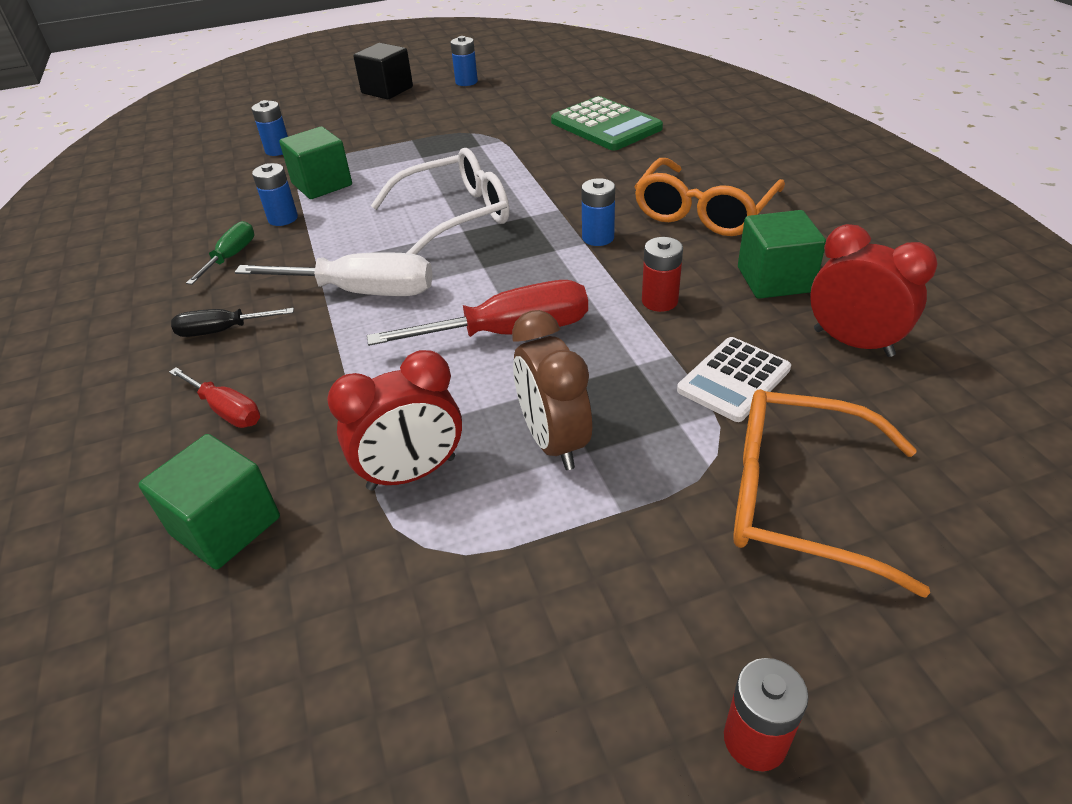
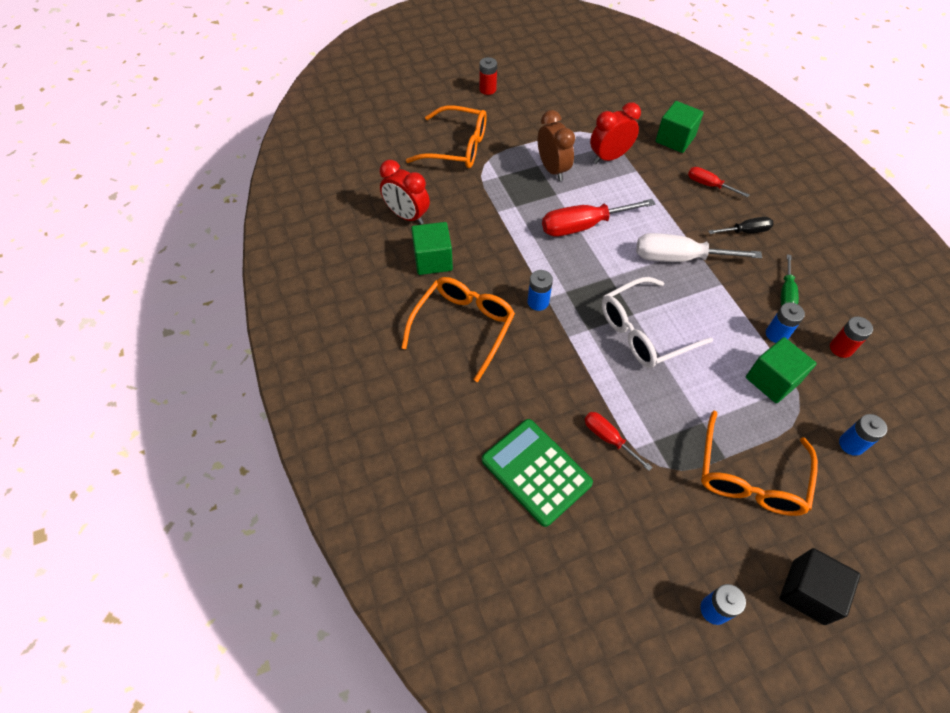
camera: 175 degrees right, 15 degrees up
red battery [642,237,683,312] -> red battery moved to [830,317,873,358]
white calculator [677,337,791,422] -> none
none -> red screwdriver [584,412,653,471]
none -> orange glasses [701,411,818,516]

